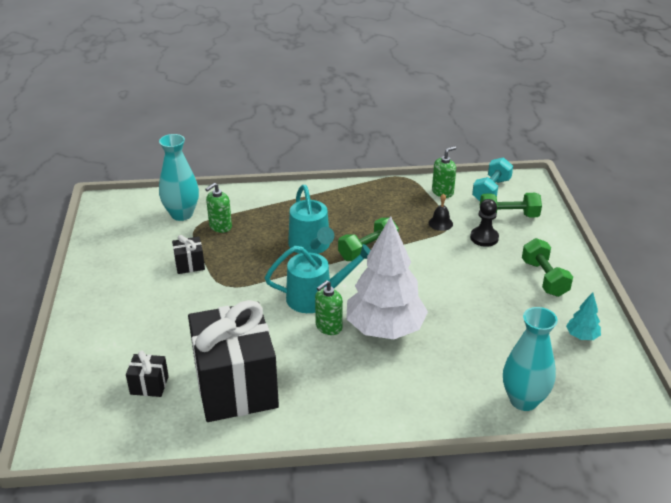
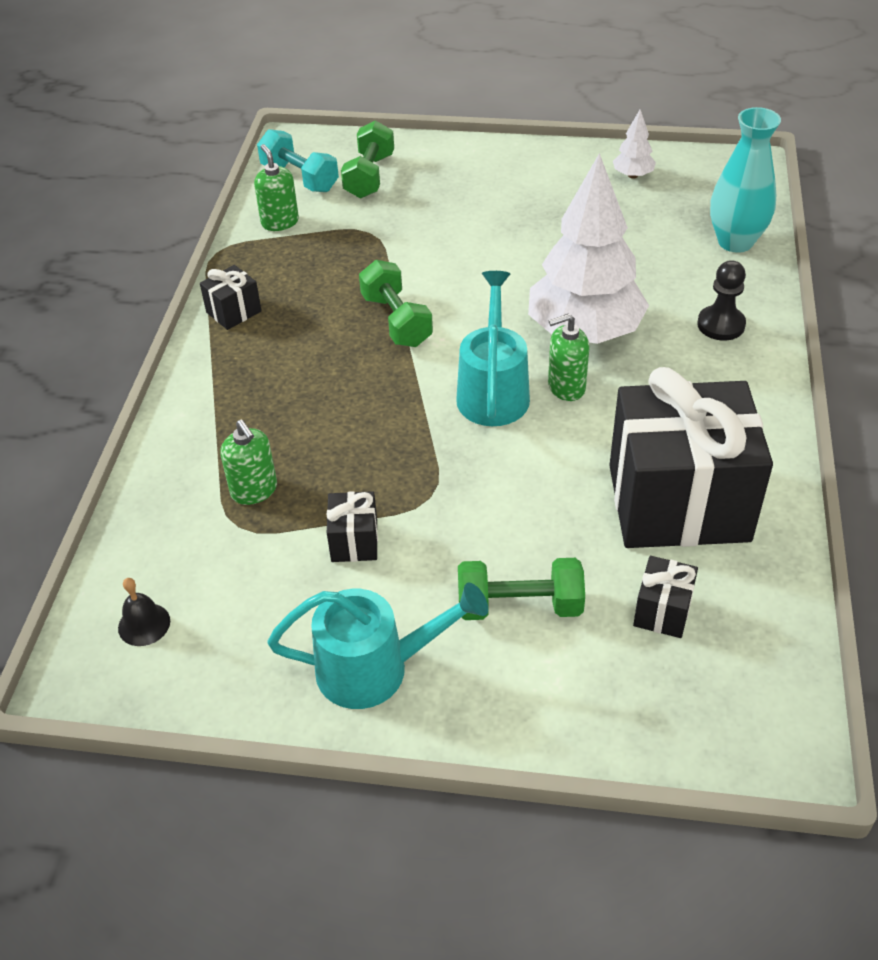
camera: 75 degrees left, 10 degrees up
turquoise vase [159,134,199,221] -> none
turquoise watering can [288,185,334,254] -> turquoise watering can moved to [268,582,488,709]
green soap dispenser [315,280,343,335] -> green soap dispenser turned 105 degrees clockwise [548,314,590,401]
black bell [429,194,453,231] -> black bell moved to [118,578,170,646]
black pawn [470,199,499,247] -> black pawn moved to [697,260,746,341]
green dumbbell [522,238,573,297] -> green dumbbell moved to [458,558,585,620]
turquoise tree [566,292,601,340] -> white tree [613,110,656,179]
none -> black gift [200,265,262,330]

